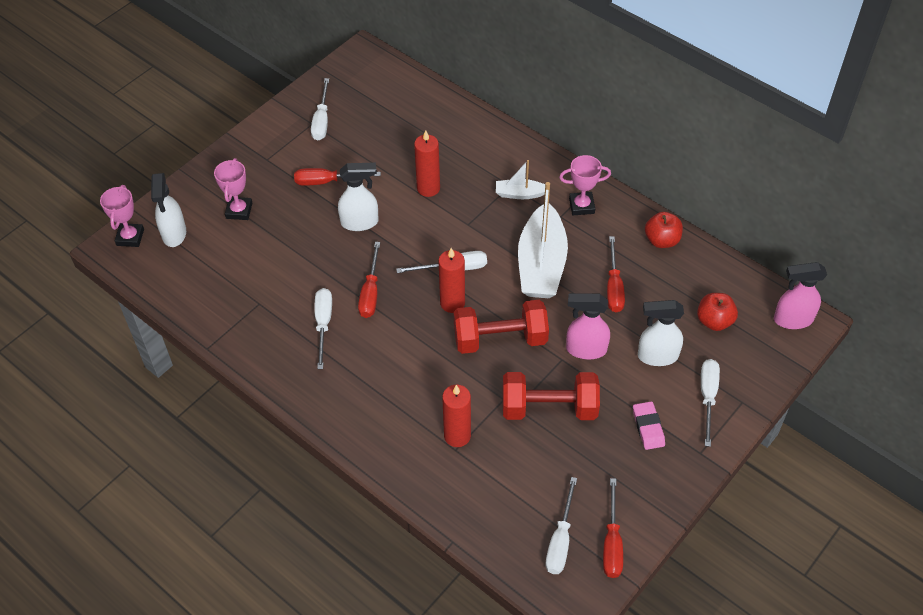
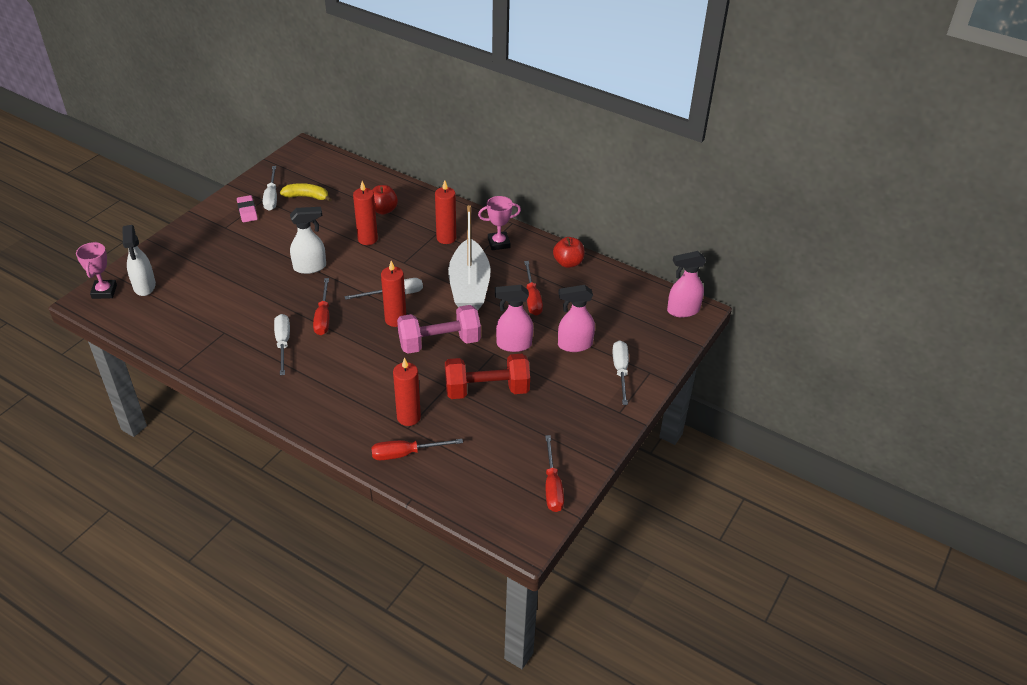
camera: 10 degrees left, 10 degrees down
pink trophy [214,158,252,220] -> none
red screwdriver [294,168,381,186] -> red screwdriver moved to [371,439,463,460]
red dumbbell [454,300,549,354] -> pink dumbbell [397,305,481,354]
white boat [496,160,545,199] -> red candle [435,180,456,244]
white screwdriver [545,477,577,574] -> none
pink eraser [633,401,665,450] -> pink eraser moved to [237,195,258,222]
white spray bottle [638,300,684,366] -> pink spray bottle [558,285,595,352]
red apple [697,293,738,331] -> red apple moved to [372,185,398,215]
none -> yellow banana [280,183,332,202]

